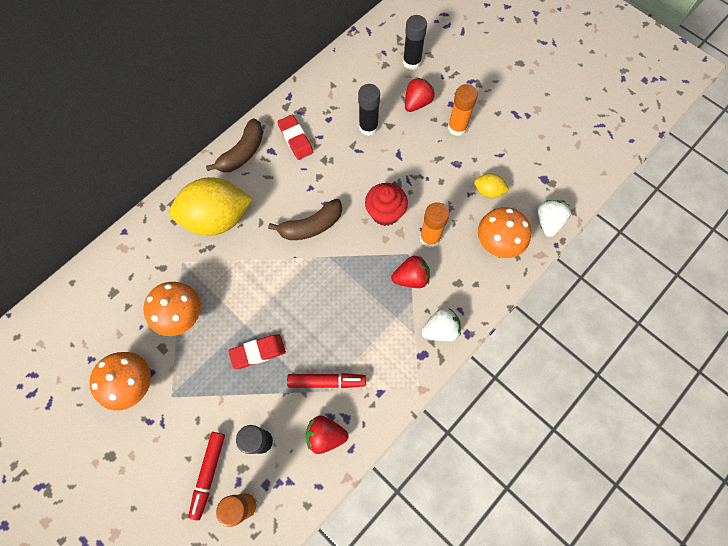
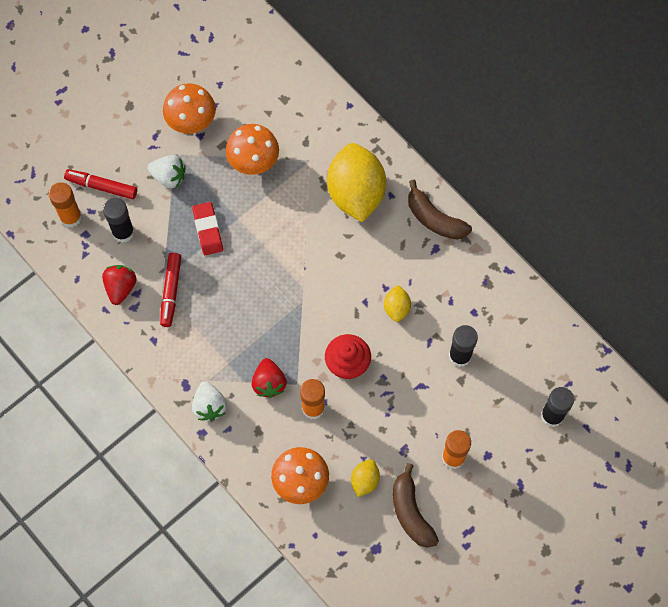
camera: 95 degrees right, 0 degrees up
brown banana [268,199,342,240] -> brown banana moved to [393,463,439,548]
red eraser [277,115,313,160] -> none
red strawberry [405,77,435,112] -> none
white strawberry [538,200,571,237] -> white strawberry moved to [147,155,186,188]
none -> yellow lemon [384,285,411,322]

